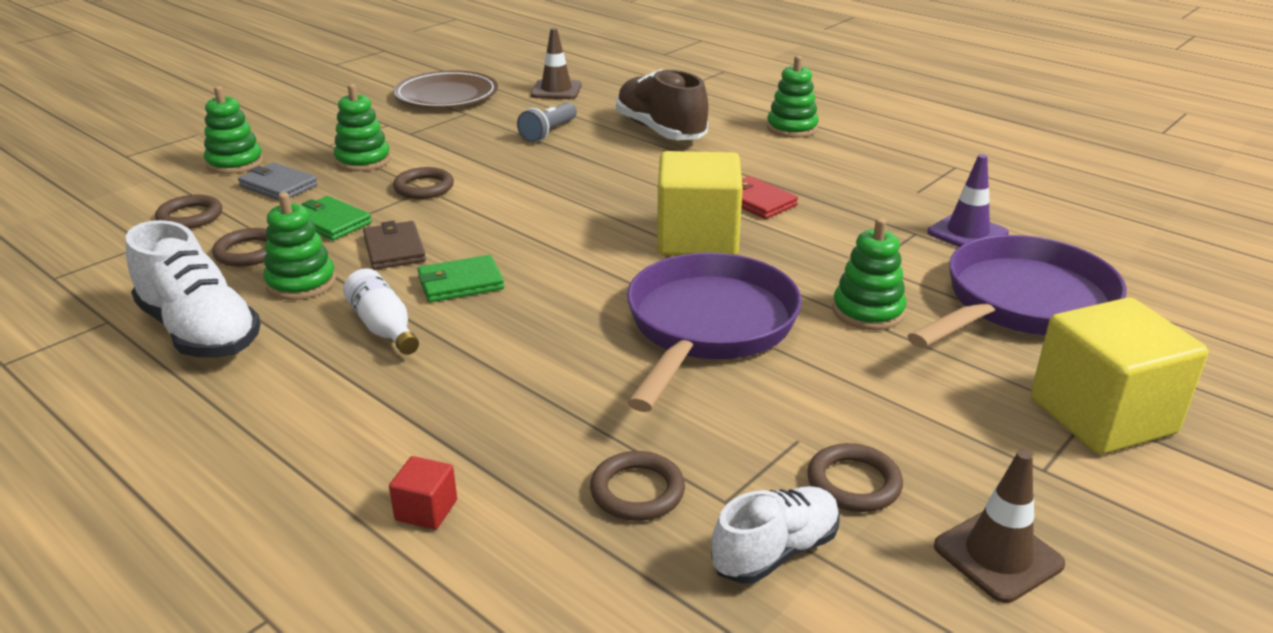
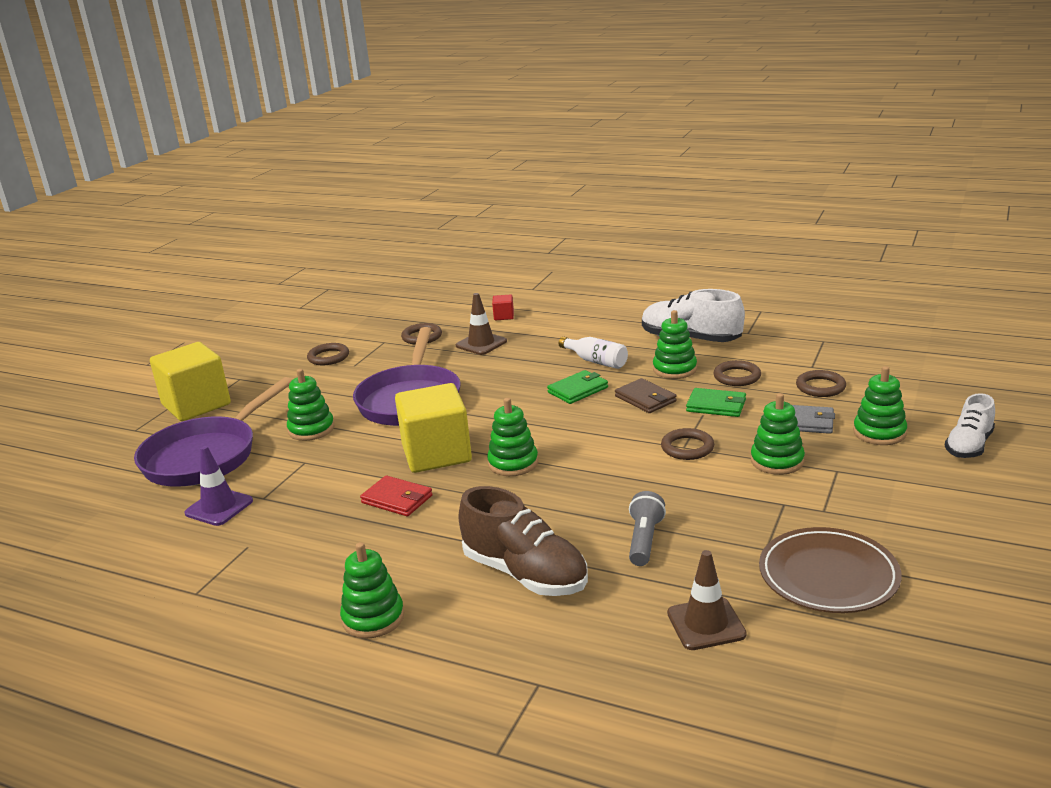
camera: 165 degrees right, 5 degrees down
white shoe [711,486,840,584] -> white shoe moved to [945,393,995,458]
brown traffic cone [934,450,1065,603] -> brown traffic cone moved to [456,293,507,355]
none -> green stacking toy [487,398,538,476]

